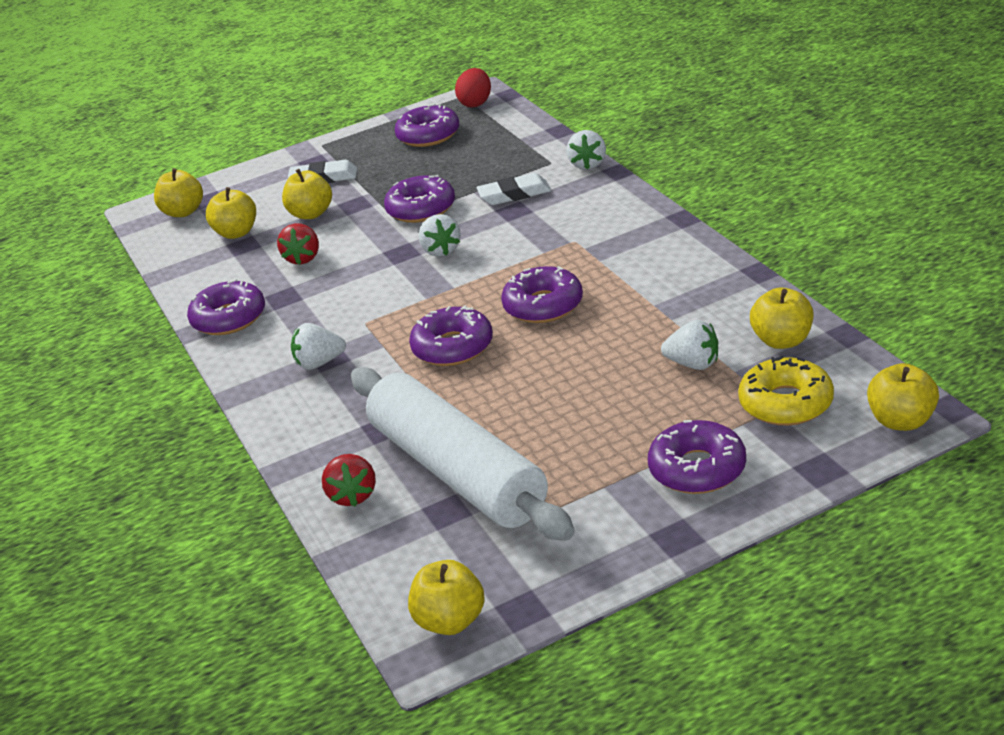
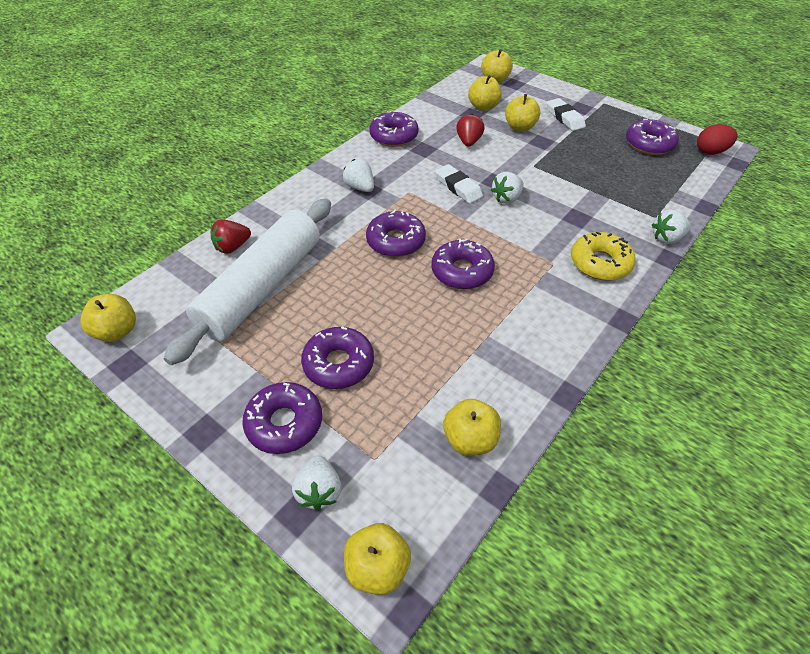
camera: 60 degrees right, 15 degrees up
red strawberry [277,223,319,265] -> red strawberry turned 120 degrees clockwise [456,114,485,147]
purple donut [384,175,455,223] -> purple donut moved to [301,327,374,389]
white eraser [476,173,551,205] -> white eraser moved to [435,164,483,204]
white strawberry [661,320,718,370] -> white strawberry moved to [292,455,341,511]
yellow donut [738,355,834,426] -> yellow donut moved to [571,231,636,280]

